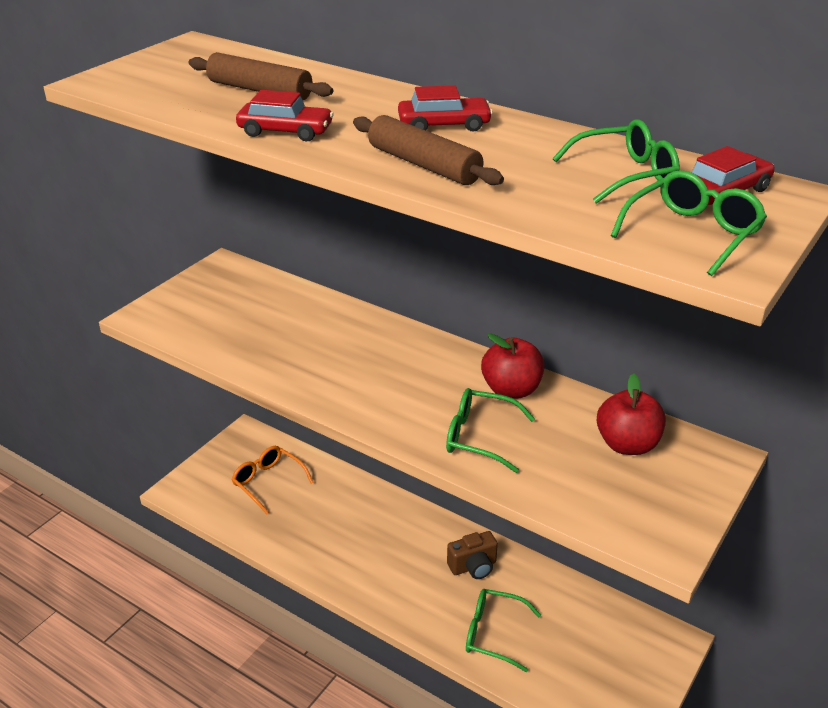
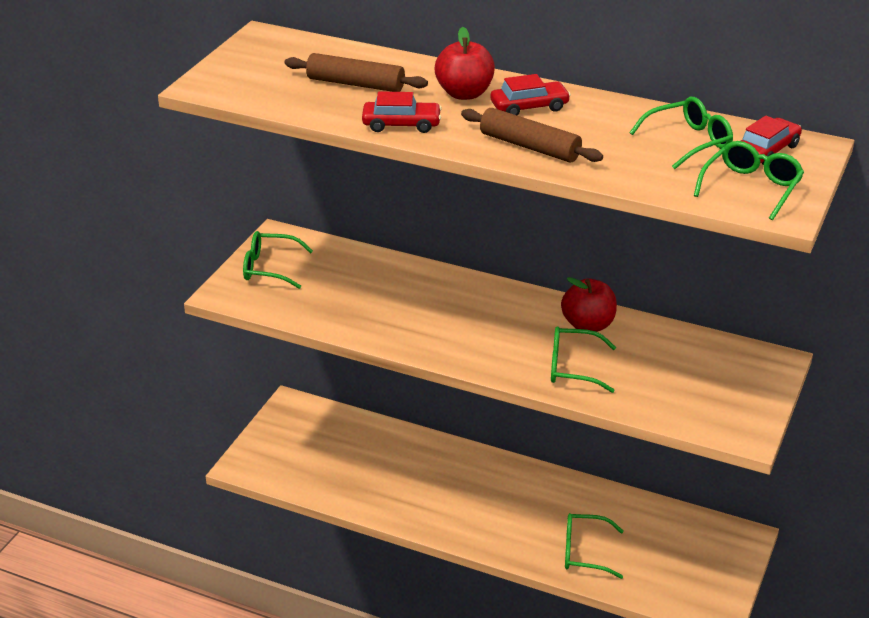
camera: 10 degrees left, 0 degrees up
orange glasses [232,446,314,514] -> none
brown camera [447,531,498,579] -> none
red apple [597,373,666,455] -> red apple moved to [435,27,495,100]
none -> green glasses [243,231,313,289]

